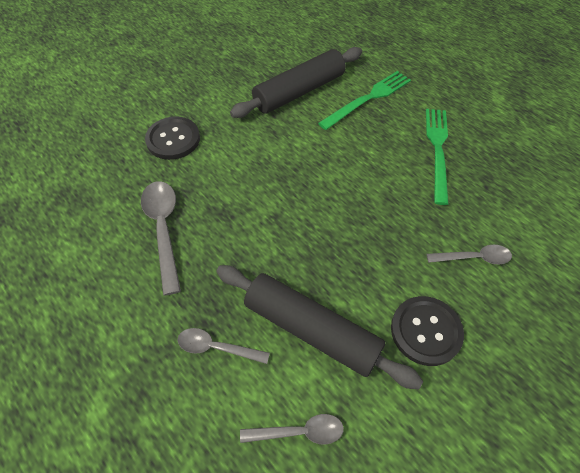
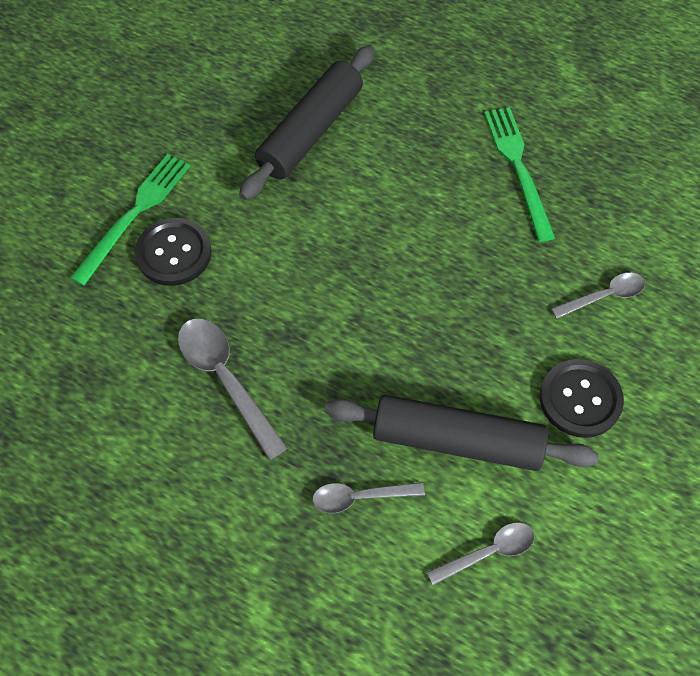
camera: 20 degrees left, 5 degrees up
green fork [318,71,411,130] -> green fork moved to [70,154,190,286]

